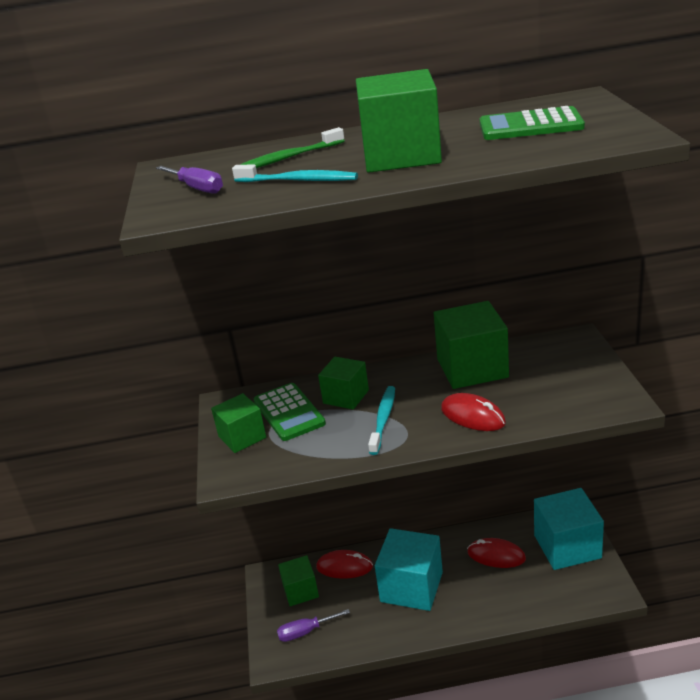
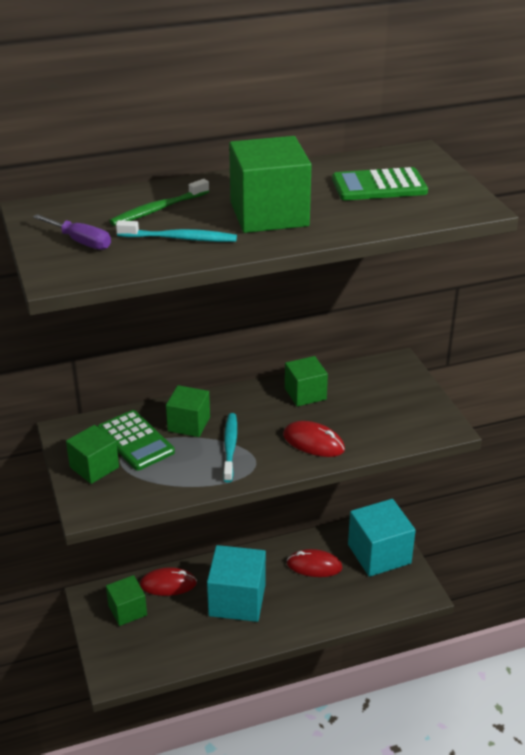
camera: 15 degrees left, 5 degrees up
purple screwdriver [277,609,350,642] -> none
green cube [434,301,509,389] -> green cube [285,356,328,407], size x0.60

